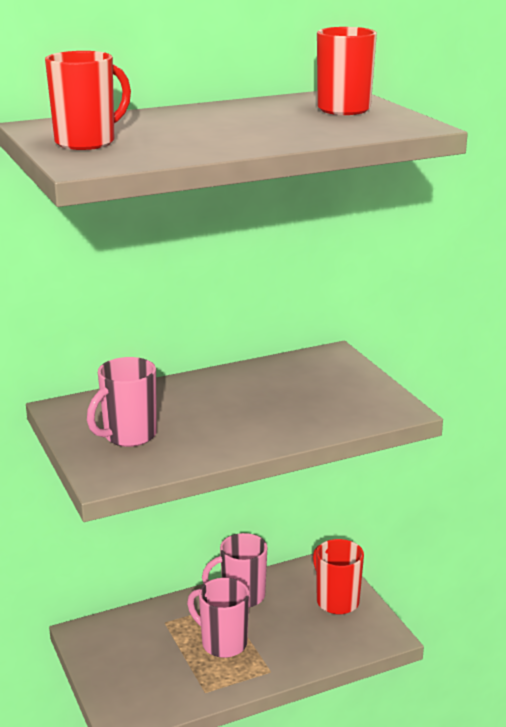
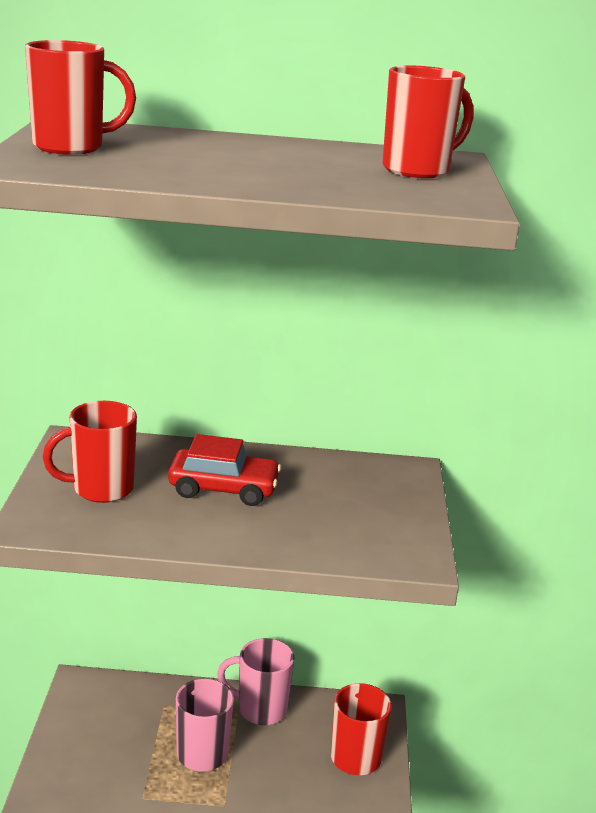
camera: 25 degrees right, 0 degrees up
pink mug [87,357,157,447] -> red mug [43,401,137,503]
none -> red car [168,434,281,506]

